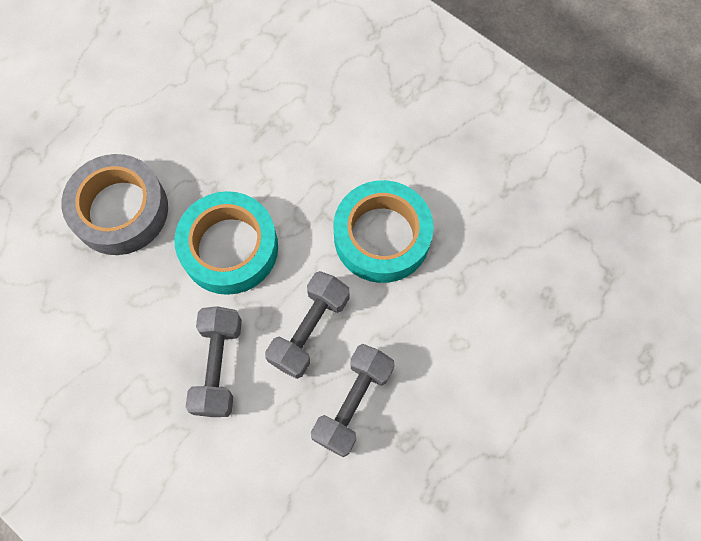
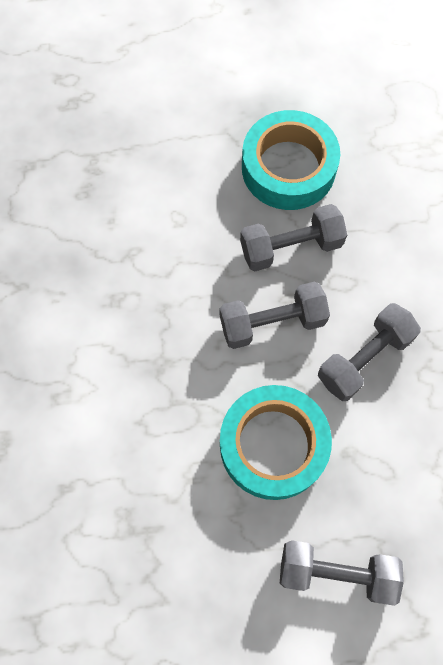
camera: 135 degrees left, 0 degrees up
grey tape [62,154,168,255] -> grey dumbbell [280,540,404,606]
turquoise tape [333,180,434,283] -> turquoise tape moved to [242,110,340,210]

